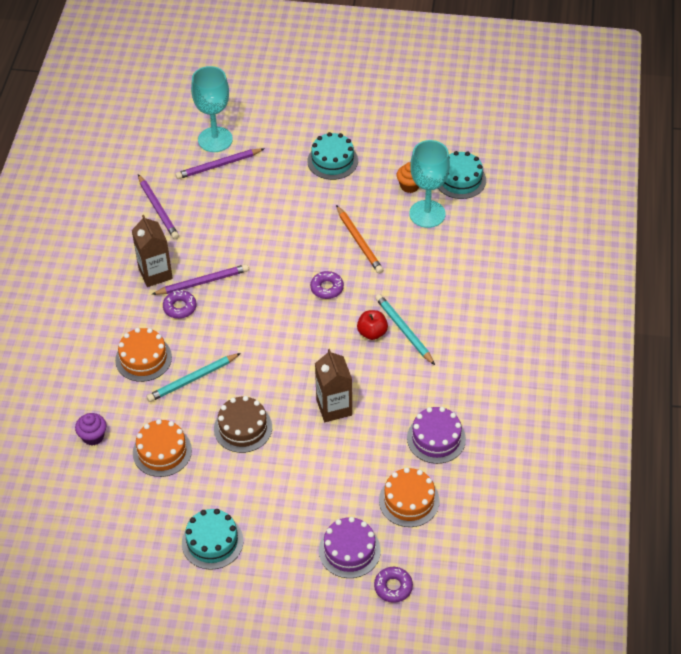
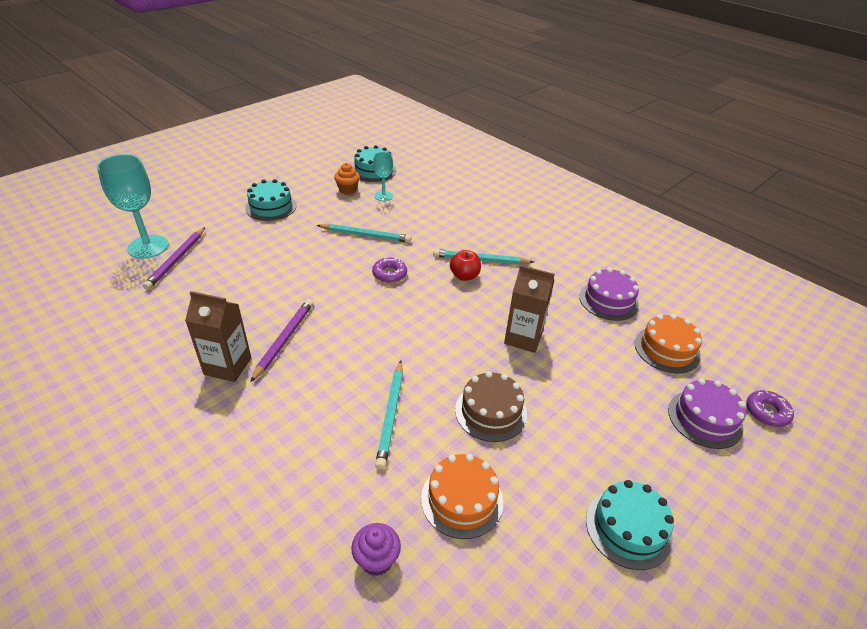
camera: 55 degrees left, 10 degrees down
orange cake [115,328,172,382] -> none
purple pencil [138,174,179,239] -> none
purple donut [163,290,196,319] -> none
orange pencil [336,205,383,274] -> turquoise pencil [317,224,411,243]
turquoise goblet [409,140,450,228] -> turquoise goblet [373,152,393,201], size x0.55

